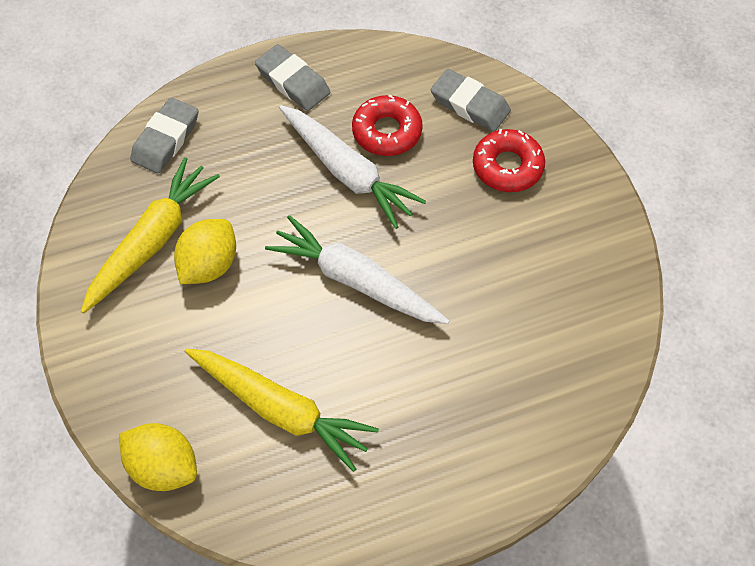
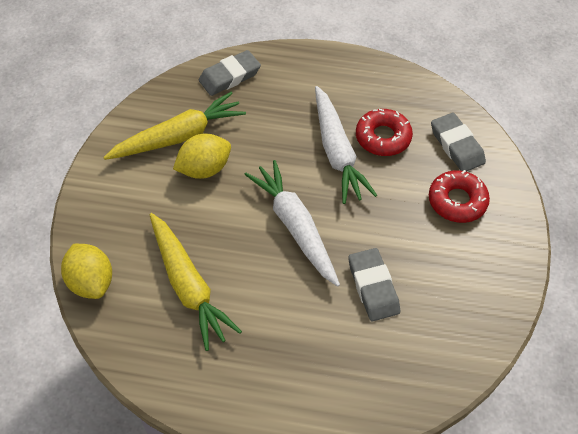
camera: 30 degrees right, 5 degrees down
grey eraser [255,44,330,111] -> grey eraser moved to [348,248,400,321]

